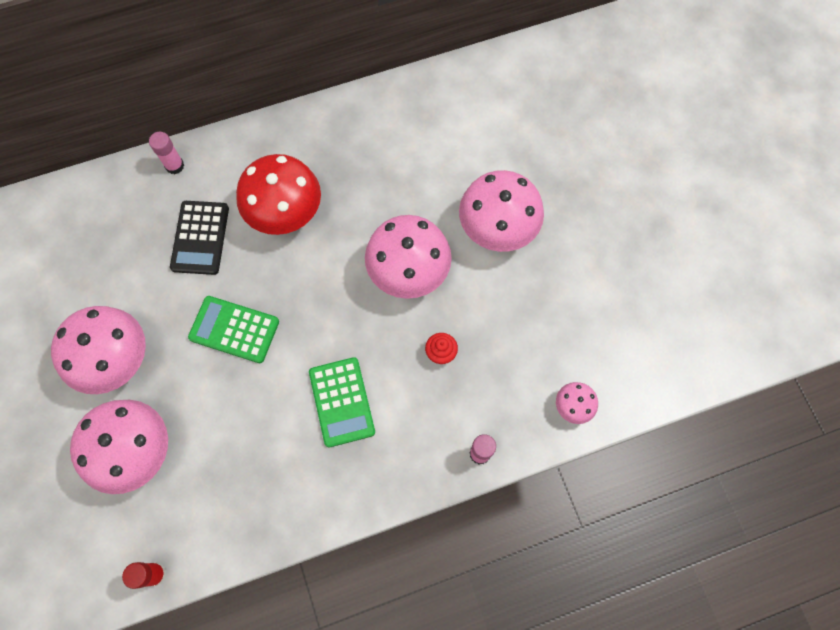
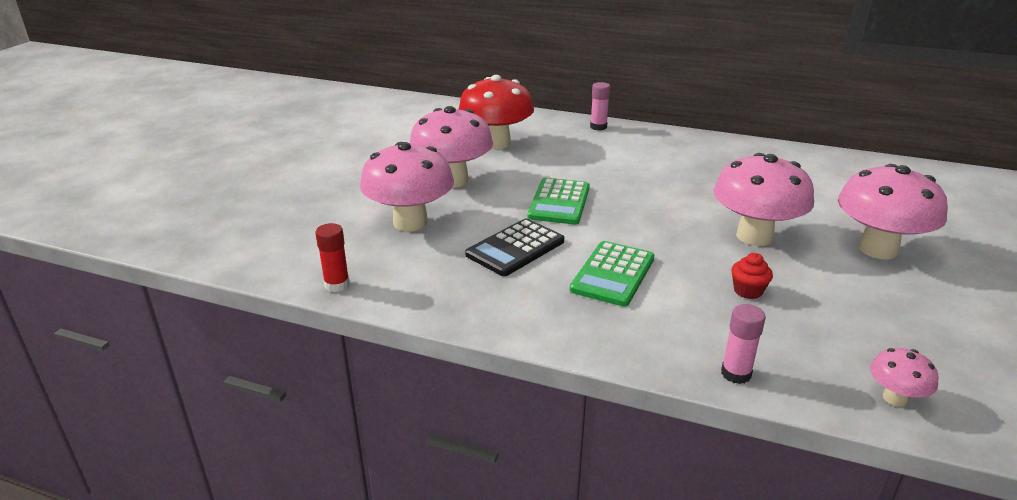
camera: 40 degrees right, 40 degrees down
black calculator [170,201,229,275] -> black calculator moved to [465,219,564,276]
green calculator [188,296,279,363] -> green calculator turned 135 degrees counterclockwise [528,178,590,225]
red mushroom [236,154,321,235] -> red mushroom moved to [458,75,534,149]

